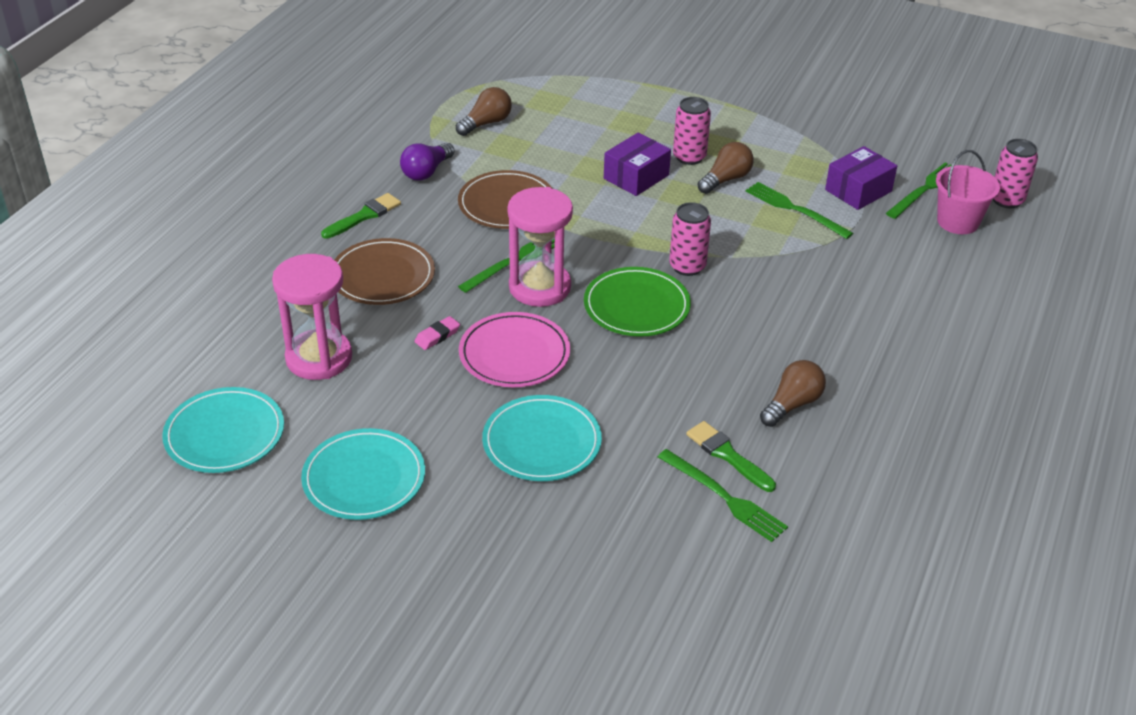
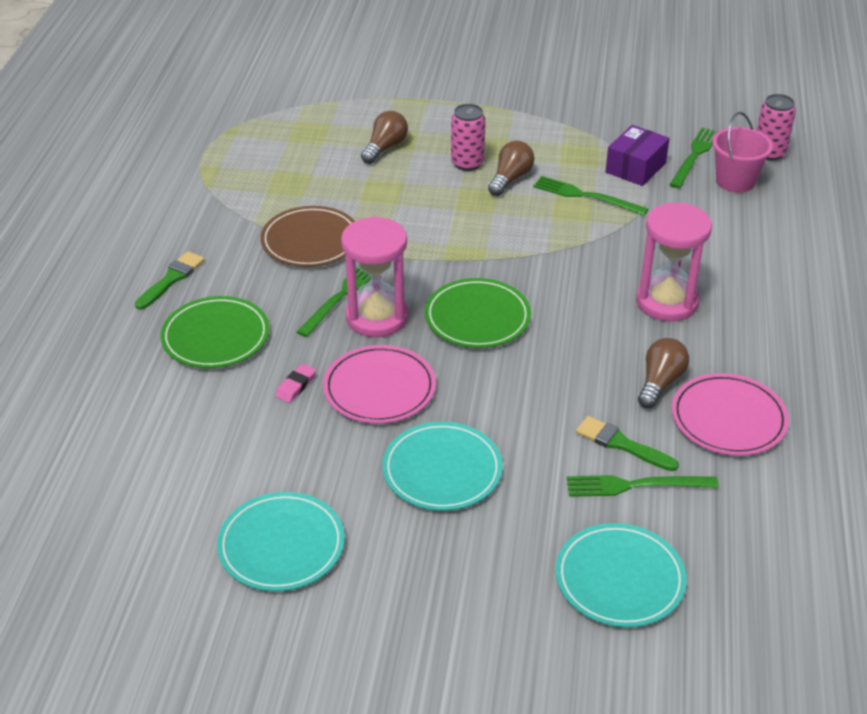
camera: 15 degrees left, 0 degrees up
turquoise plate [162,387,284,473] -> turquoise plate moved to [556,523,687,627]
pink hourglass [272,254,352,380] -> pink hourglass moved to [636,203,712,321]
brown plate [335,238,435,305] -> green plate [161,296,270,368]
purple light bulb [400,143,455,181] -> none
brown light bulb [456,87,512,136] -> brown light bulb moved to [361,111,408,164]
purple box [604,133,671,196] -> none
green fork [658,449,788,542] -> green fork turned 150 degrees clockwise [567,475,719,497]
pink can [669,202,711,276] -> none
none -> pink plate [672,373,789,456]

